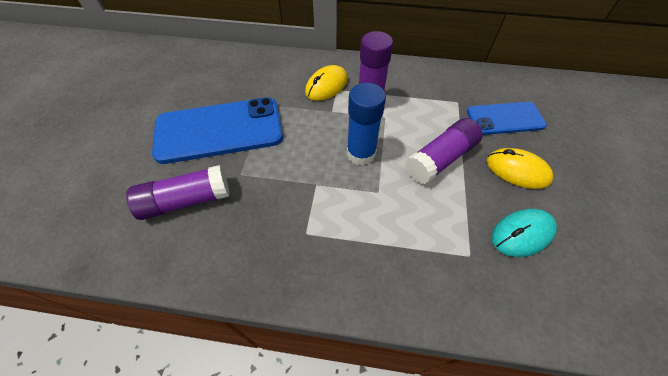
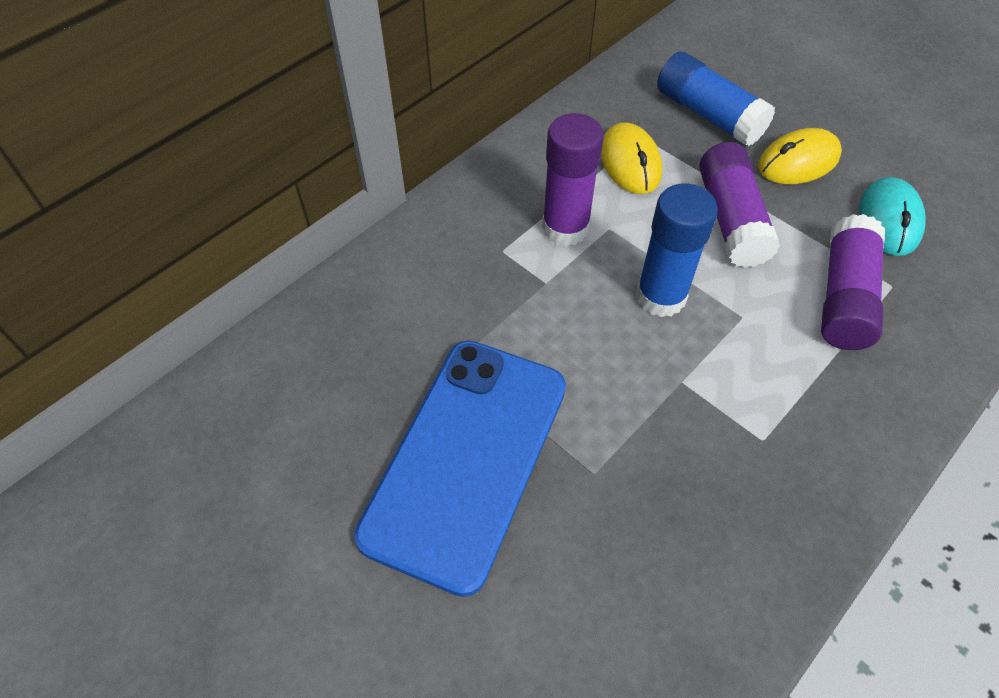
camera: 55 degrees left, 0 degrees up
purple glue stick [126,165,230,220] -> purple glue stick moved to [821,214,885,350]
yellow mouse [305,65,348,101] -> yellow mouse moved to [601,123,662,194]
blue phone [467,102,547,135] -> blue glue stick [657,52,775,146]

